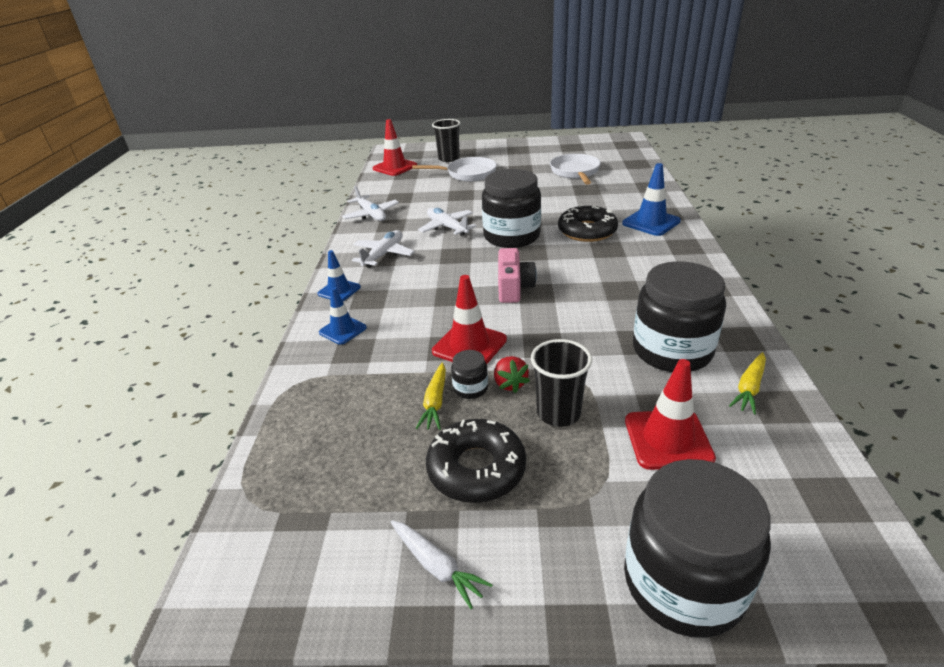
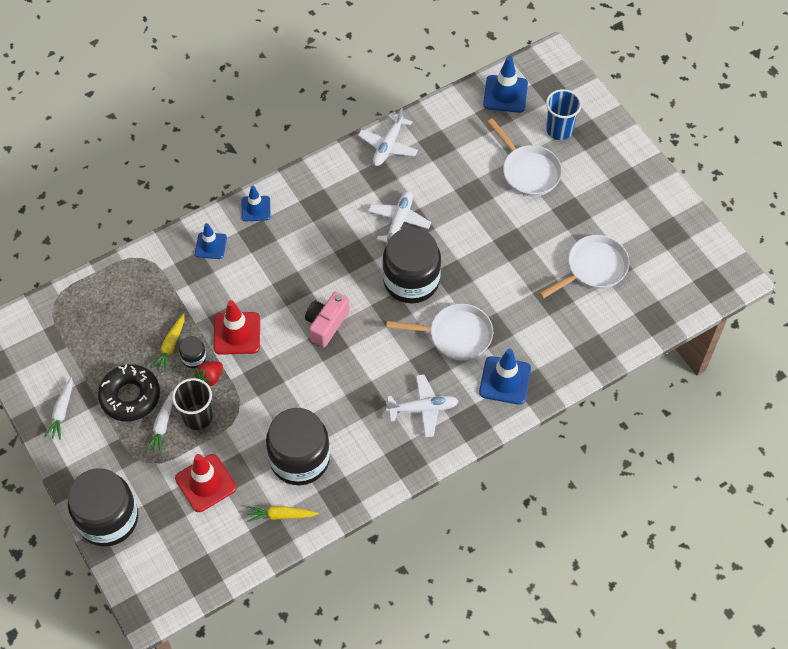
camera: 55 degrees right, 25 degrees up
white plane [352,230,415,268] -> white plane moved to [386,374,459,437]
red traffic cone [372,119,417,176] -> blue traffic cone [483,56,528,113]
yellow carrot [416,363,446,430] -> yellow carrot turned 45 degrees counterclockwise [151,313,185,372]
black cup [432,119,460,162] -> blue cup [546,89,582,140]
pink camera [498,248,537,303] -> pink camera turned 150 degrees clockwise [305,292,350,347]
black donut [558,205,618,242] -> white pan [386,304,493,360]
none -> white carrot [145,391,173,454]

